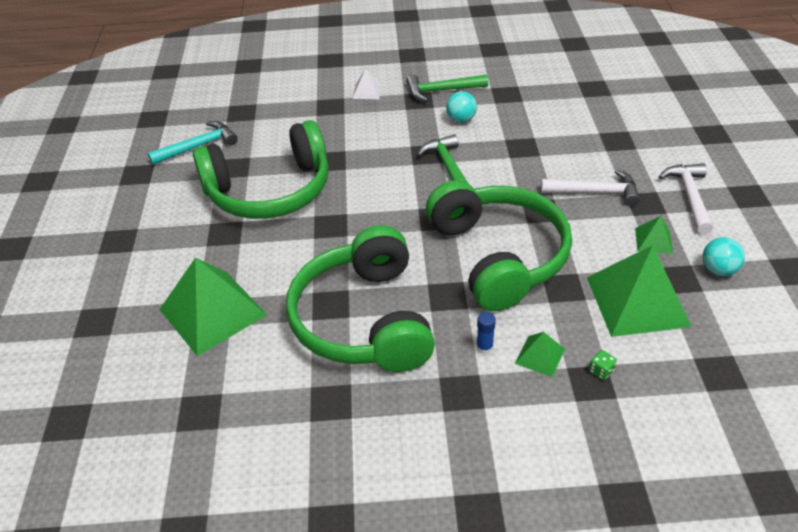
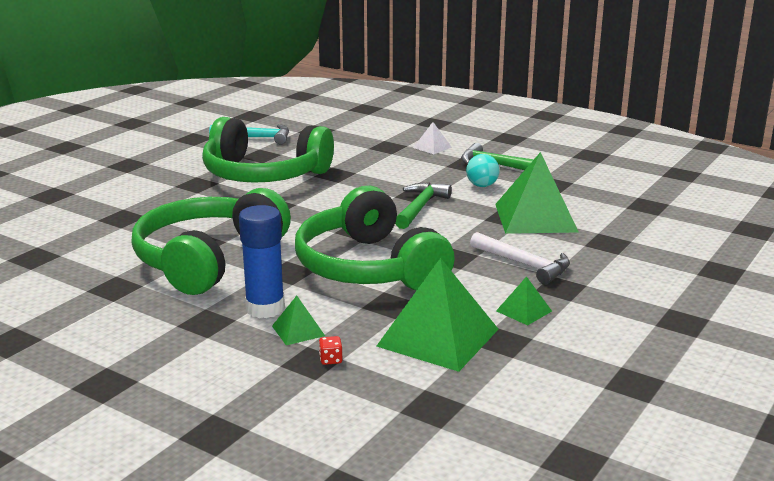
camera: 35 degrees right, 20 degrees down
green pyramid [159,258,267,356] -> green pyramid moved to [495,152,578,234]
green headphones [426,180,572,311] -> green headphones turned 135 degrees clockwise [295,186,455,291]
blue glue stick [476,312,496,355] -> blue glue stick [239,205,285,318], size x2.24
green dice [589,350,617,380] -> red dice [319,336,342,365]
white hammer [659,163,713,234] -> none
turquoise ball [703,237,745,276] -> none

